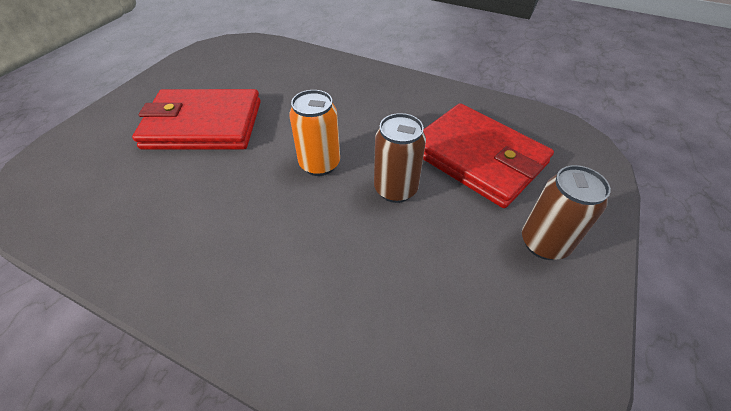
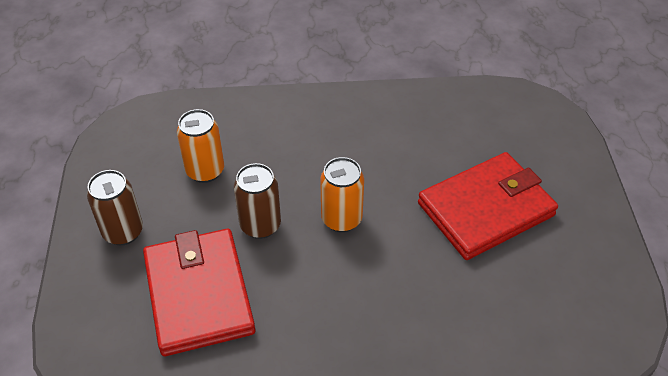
camera: 150 degrees right, 0 degrees up
red wallet [423,103,554,208] -> red wallet turned 60 degrees clockwise [143,229,256,356]
none -> orange can [177,109,224,183]

